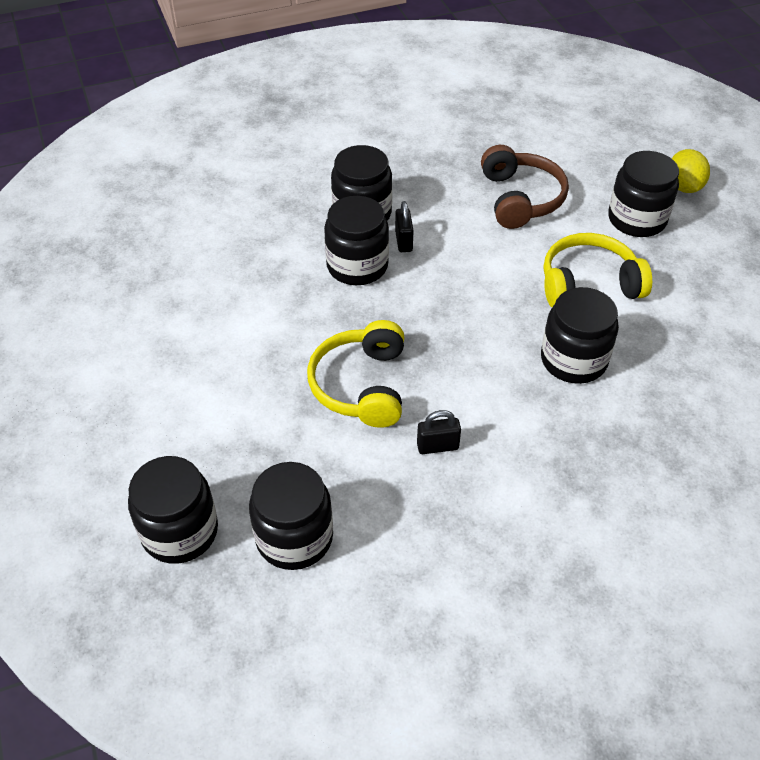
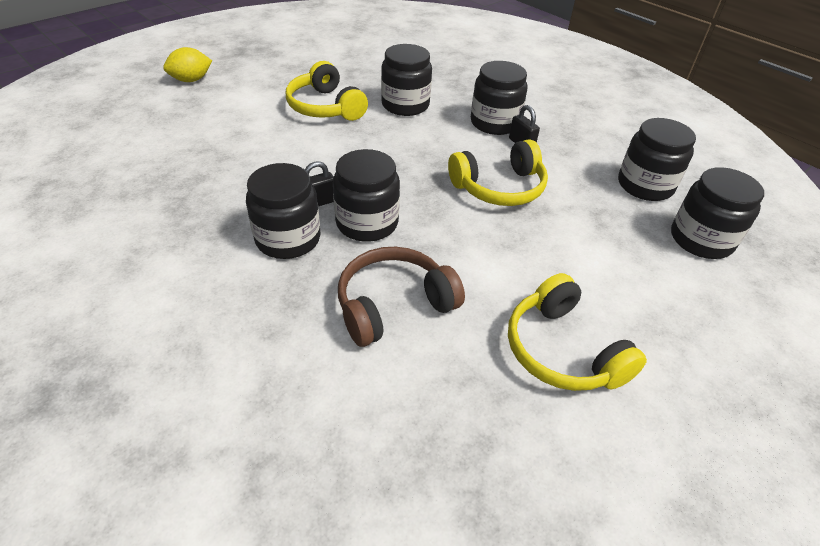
camera: 115 degrees left, 5 degrees down
brown headphones [481,145,569,229] -> brown headphones moved to [338,247,465,347]
black jar [608,151,679,237] -> black jar moved to [471,61,528,135]
none -> yellow headphones [508,273,647,391]

